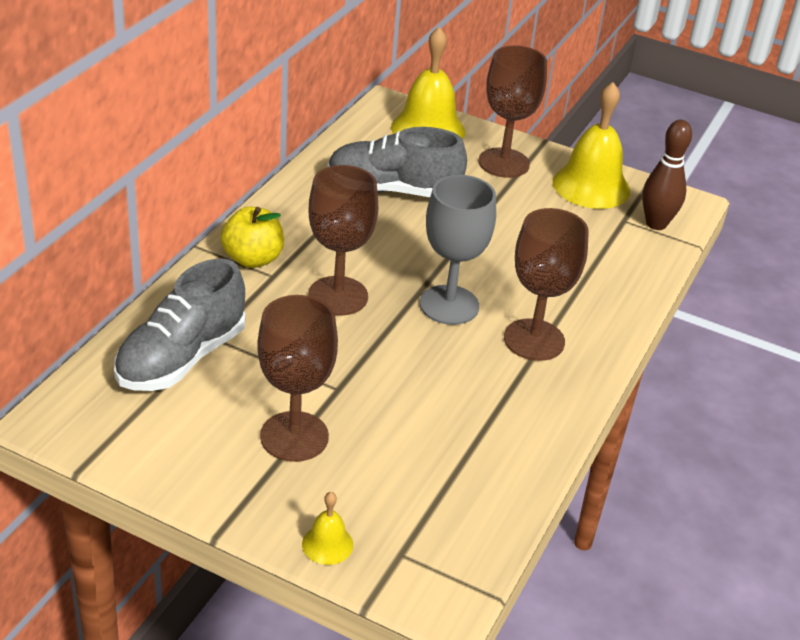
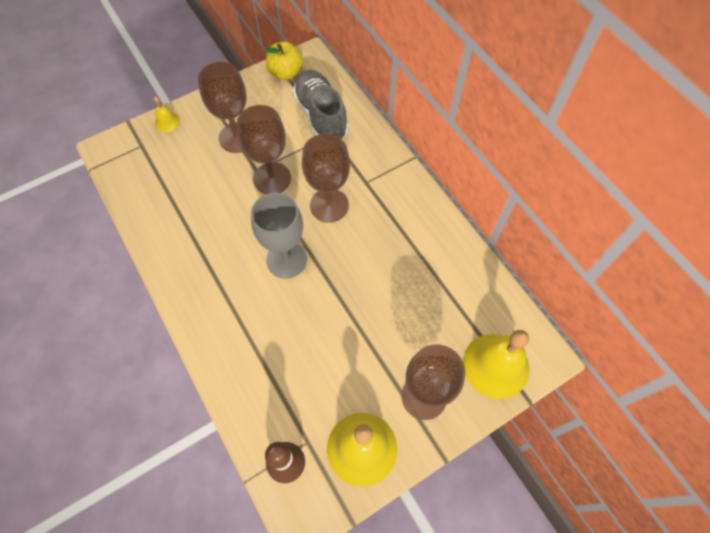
camera: 125 degrees right, 25 degrees up
yellow apple [221,207,284,268] -> yellow apple moved to [265,41,303,80]
grey shoe [328,127,467,197] -> none
brown goblet [504,208,589,361] -> brown goblet moved to [237,105,291,194]

